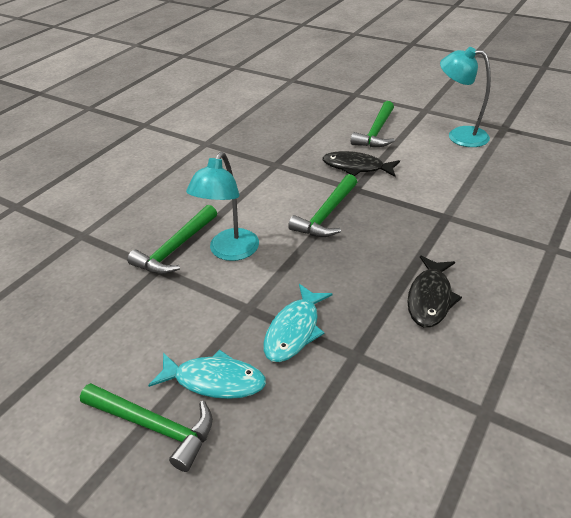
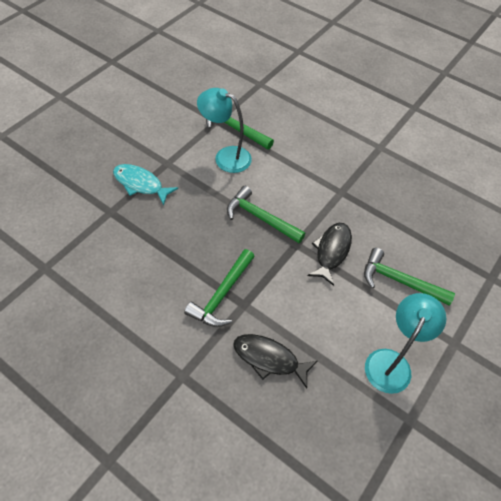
camera: 90 degrees right, 15 degrees up
green hammer [80,383,213,472] -> green hammer moved to [184,249,255,327]
turquoise fish [148,350,266,399] -> none
black fish [407,255,462,327] -> black fish moved to [233,334,317,389]

